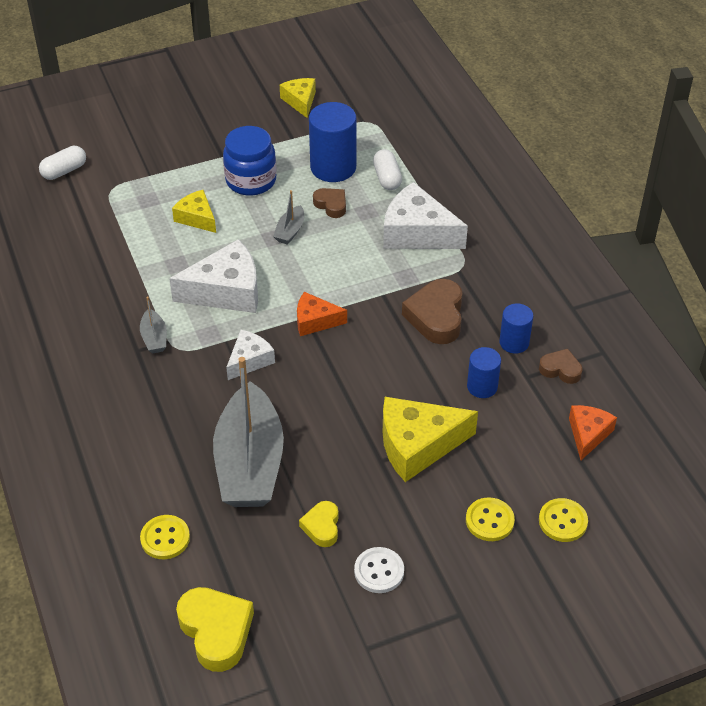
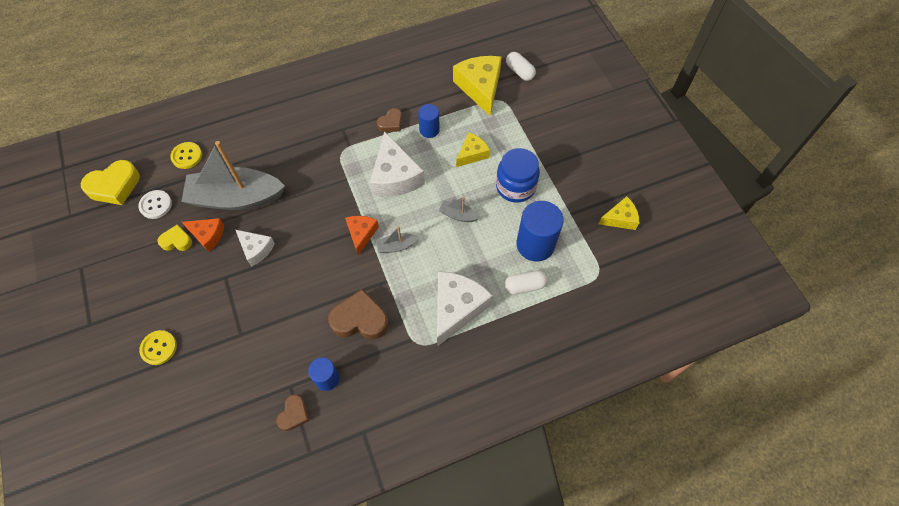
camera: 90 degrees right, 15 degrees up
grey boat [140,297,167,354] -> grey boat moved to [376,226,418,253]
white cheese [226,330,275,380] -> white cheese moved to [236,230,275,267]
brown heart [313,188,346,218] -> brown heart moved to [377,108,402,132]
white button [354,547,404,593] -> white button moved to [138,190,172,219]
yellow cheese [383,397,478,482] -> yellow cheese moved to [453,56,502,116]
blue cylinder [467,347,501,398] -> blue cylinder moved to [418,104,440,138]
yellow button [539,498,588,542] -> none
orange cheese [569,405,617,460] -> orange cheese moved to [182,218,224,252]

